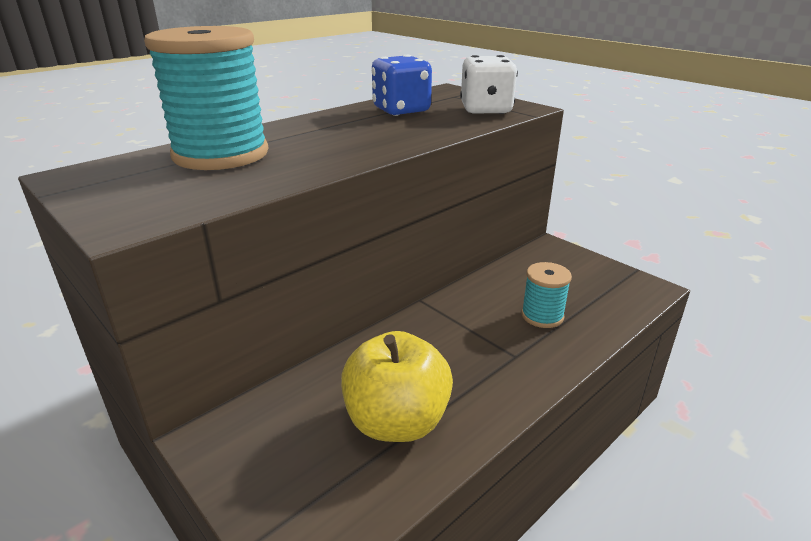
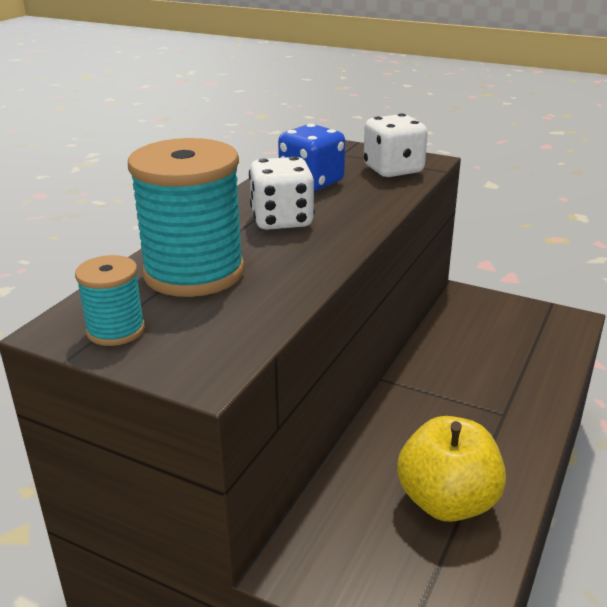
camera: 20 degrees left, 0 degrees up
turquoise spool [521,262,572,328] -> turquoise spool moved to [75,255,145,346]
none -> white dice [249,156,315,230]

